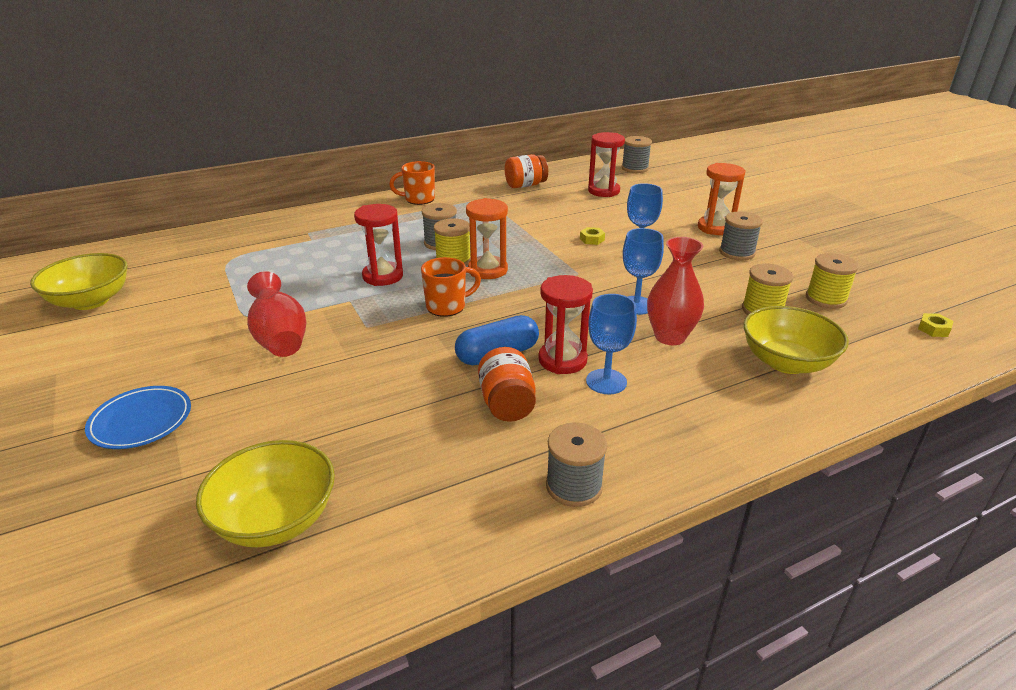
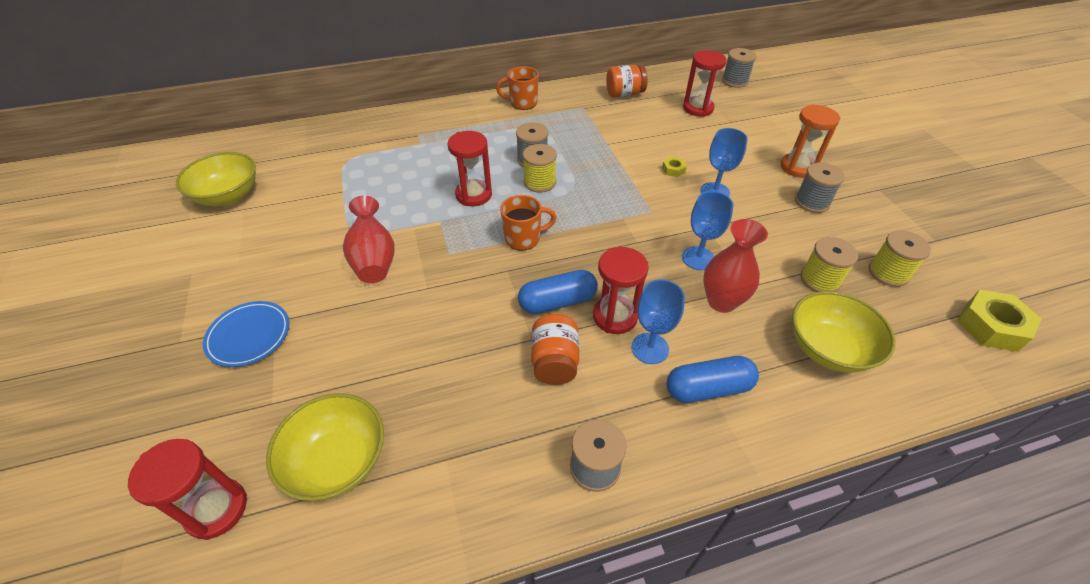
camera: 10 degrees right, 15 degrees up
orange hourglass [466,198,508,279] -> none
yellow nut [918,313,953,337] -> yellow nut [957,290,1041,352], size x2.07
none -> red hourglass [128,439,247,540]
none -> blue capsule [666,356,759,403]

